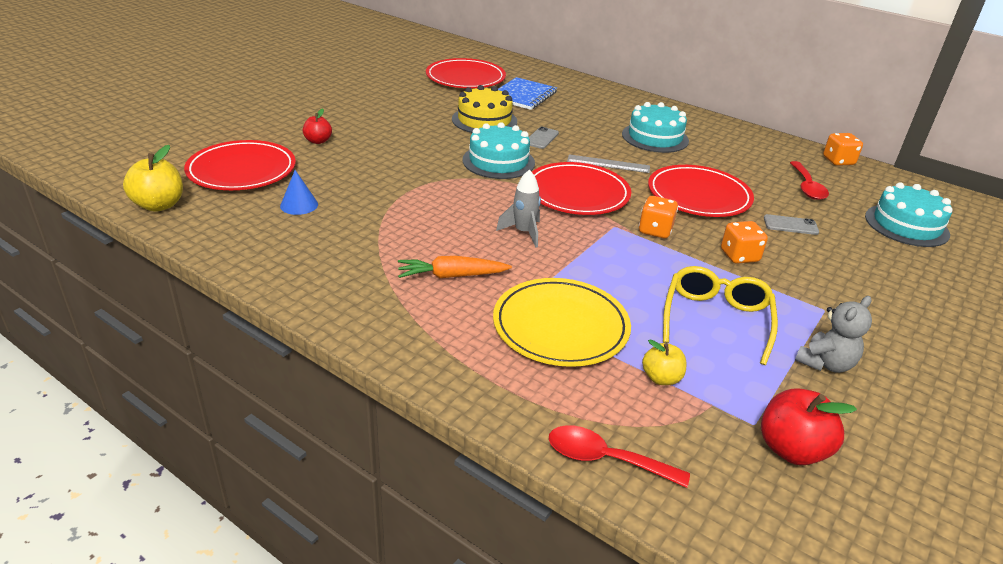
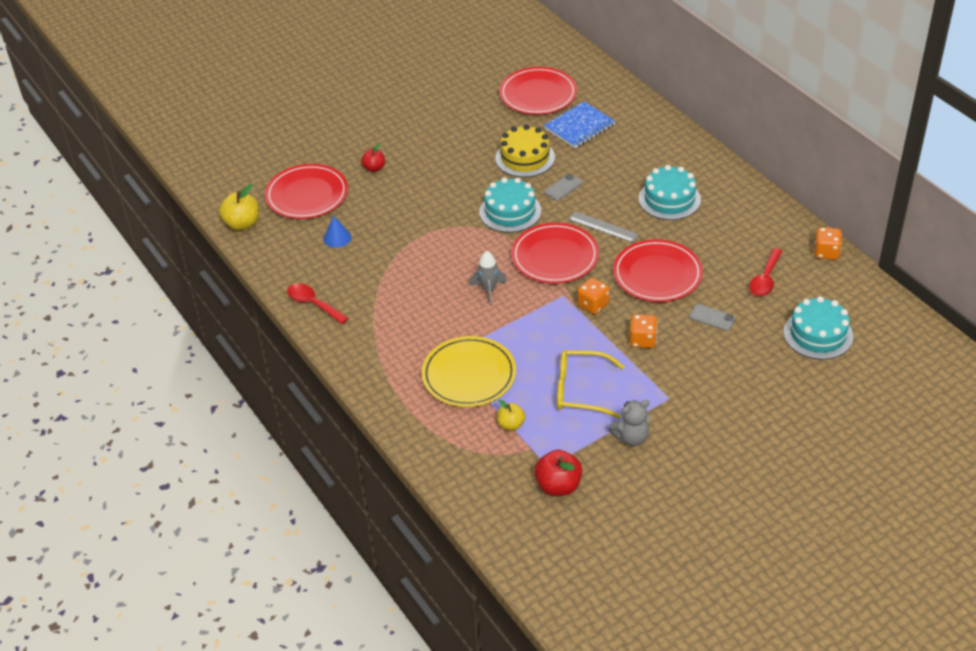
camera: 25 degrees right, 10 degrees up
orange carrot [398,256,512,278] -> none
red spoon [549,425,690,488] -> red spoon moved to [287,283,349,324]
yellow glasses [663,266,778,365] -> yellow glasses turned 120 degrees counterclockwise [557,350,625,418]

